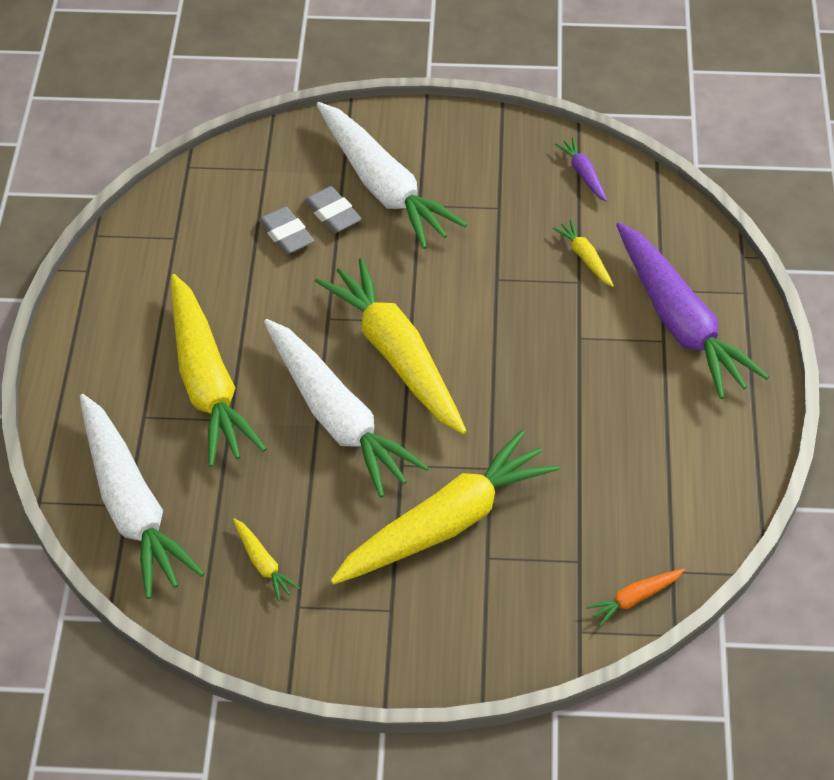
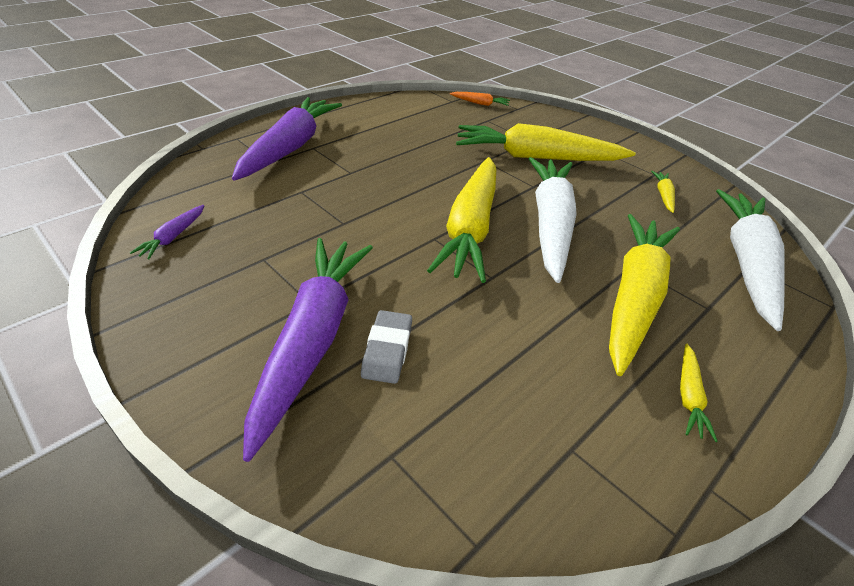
camera: 140 degrees left, 10 degrees down
grey eraser [259,207,314,254] -> none
white carrot [316,102,467,249] -> purple carrot [243,238,373,462]
yellow carrot [553,220,614,287] -> yellow carrot moved to [680,344,718,442]

